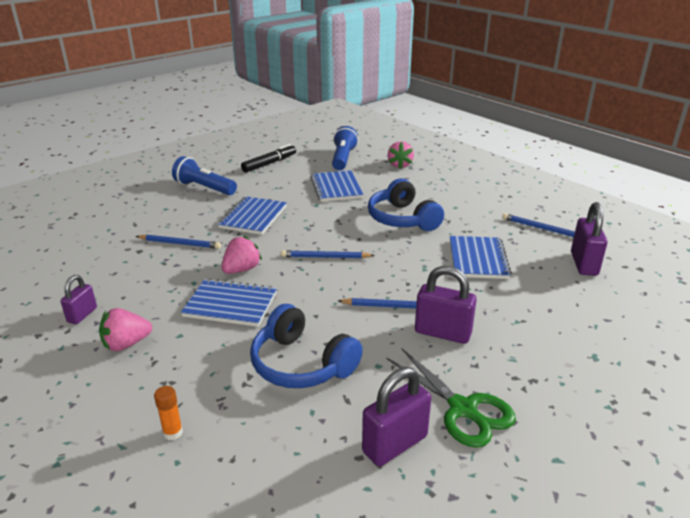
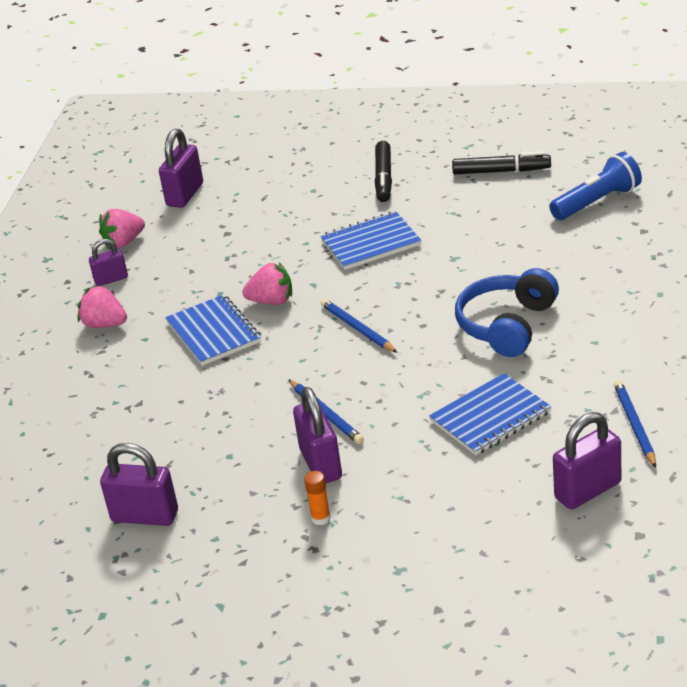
camera: 55 degrees right, 5 degrees up
blue pencil [136,235,221,249] -> none
orange glue stick [154,386,183,440] -> orange glue stick moved to [304,471,331,525]
blue flashlight [172,156,237,195] -> black marker [375,141,392,202]
blue headphones [250,304,363,388] -> none
blue notebook [310,170,364,202] -> none
green scissors [386,348,516,448] -> none
pink strawberry [388,141,414,169] -> pink strawberry moved to [99,209,145,248]
none -> purple padlock [159,128,203,208]

